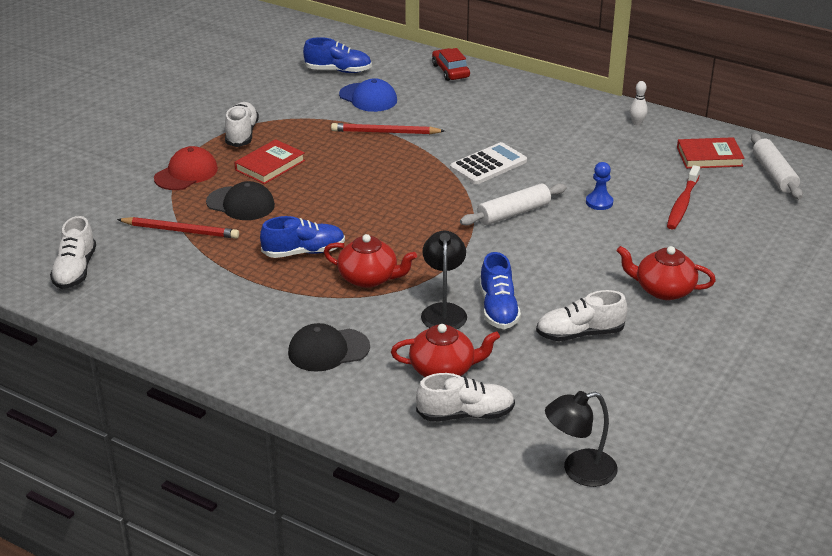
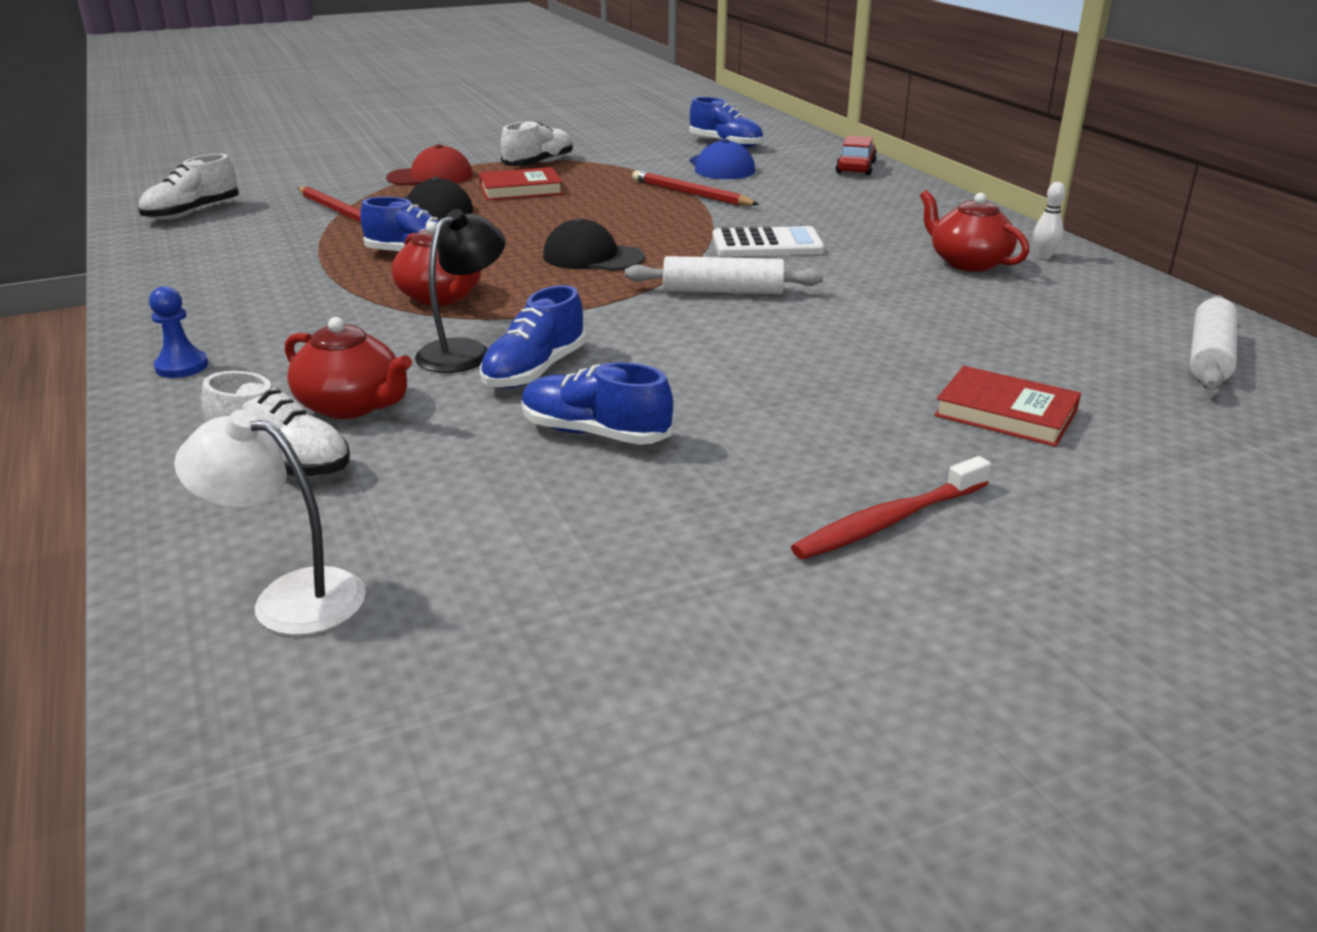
camera: 35 degrees right, 5 degrees down
black cap [288,323,370,372] -> black cap moved to [543,218,645,271]
white shoe [536,290,628,341] -> blue shoe [522,362,673,445]
black lamp [545,391,618,487] -> white lamp [174,410,366,635]
blue pawn [586,162,613,210] -> blue pawn moved to [149,286,208,378]
red teapot [617,246,716,300] -> red teapot moved to [920,190,1030,272]
red toothbrush [667,165,700,230] -> red toothbrush moved to [791,456,991,559]
red book [677,137,745,169] -> red book moved to [934,366,1081,447]

